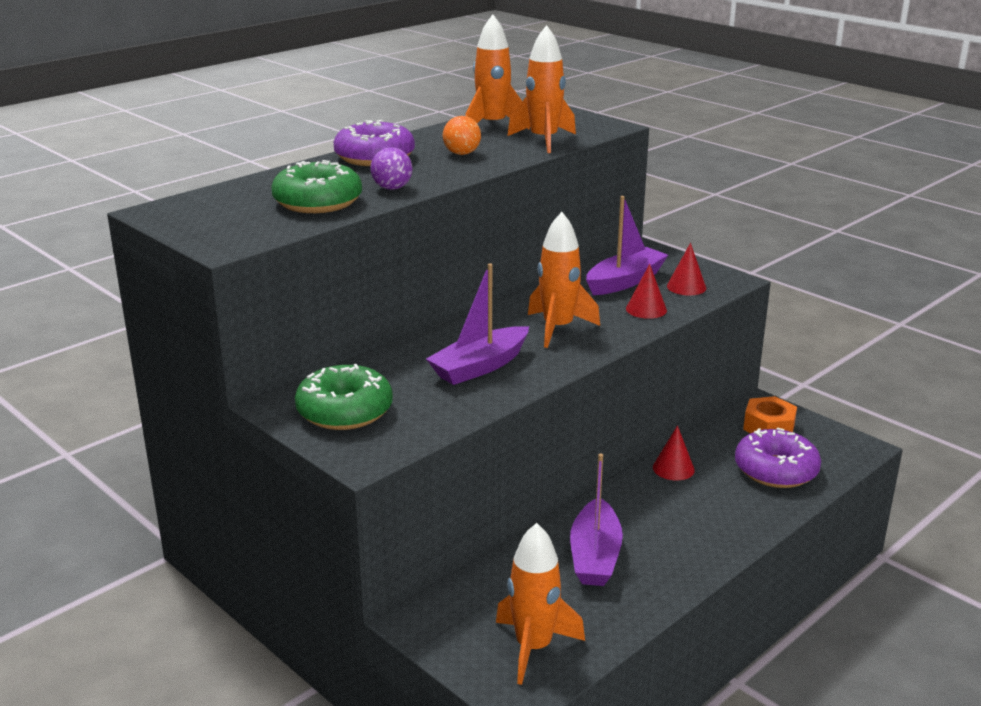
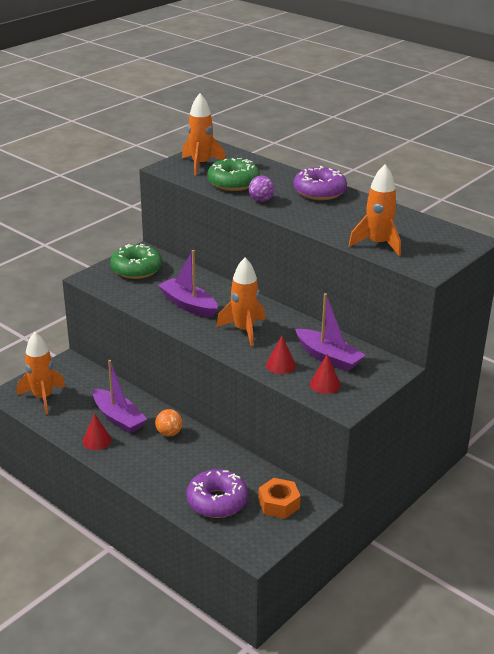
camera: 85 degrees right, 5 degrees up
orange ball [443,116,481,155] -> orange ball moved to [155,409,183,436]
orange rocket [465,15,530,129] -> orange rocket moved to [182,93,226,175]
purple boat [570,453,623,586] -> purple boat turned 135 degrees counterclockwise [93,360,147,434]
red cone [653,425,695,480] -> red cone moved to [83,413,111,450]

